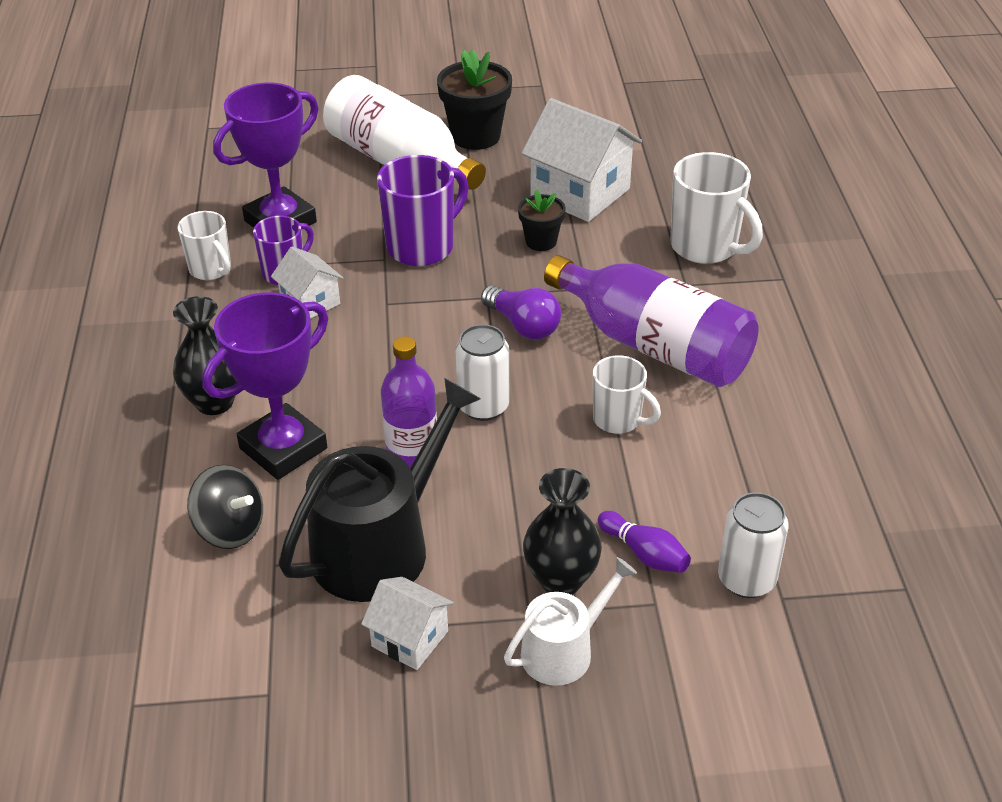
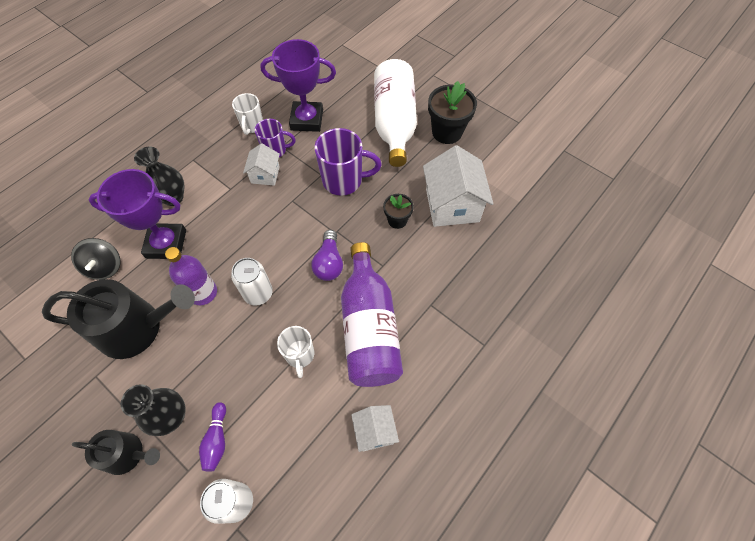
camera: 45 degrees right, 20 degrees up
white house [361,577,454,670] -> white house moved to [351,405,399,452]
white watering can [504,557,637,686] -> black watering can [72,430,160,475]
white mug [671,152,763,264] -> none

